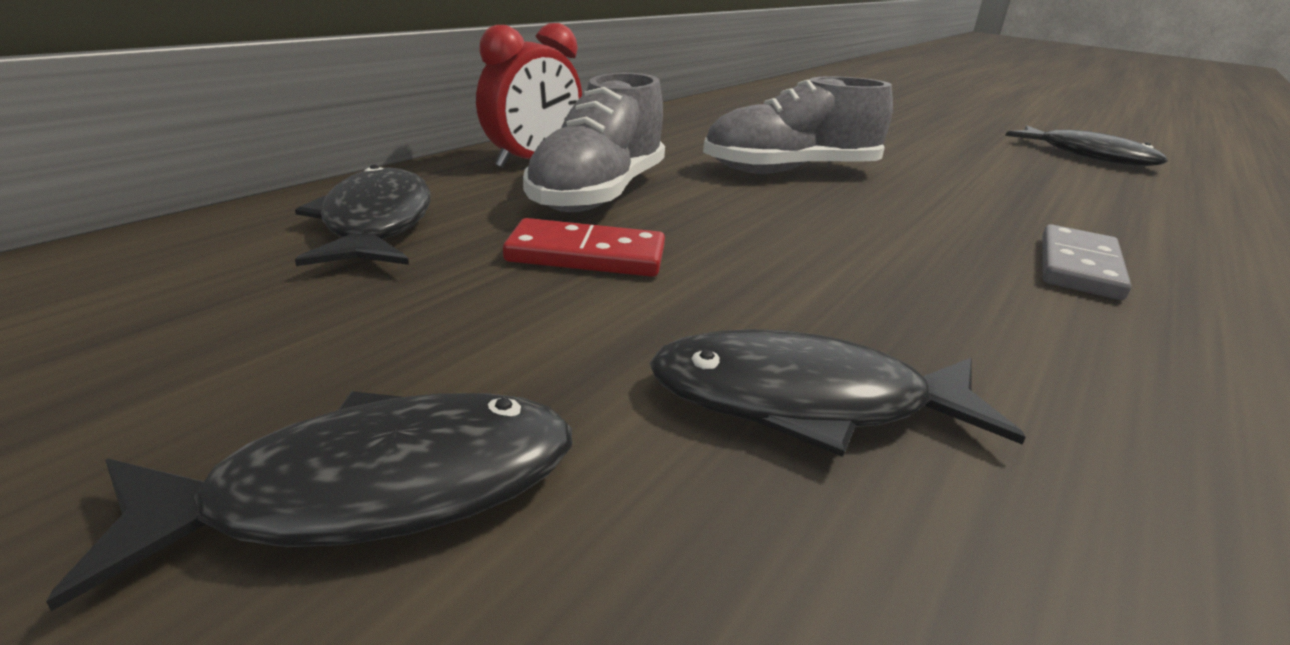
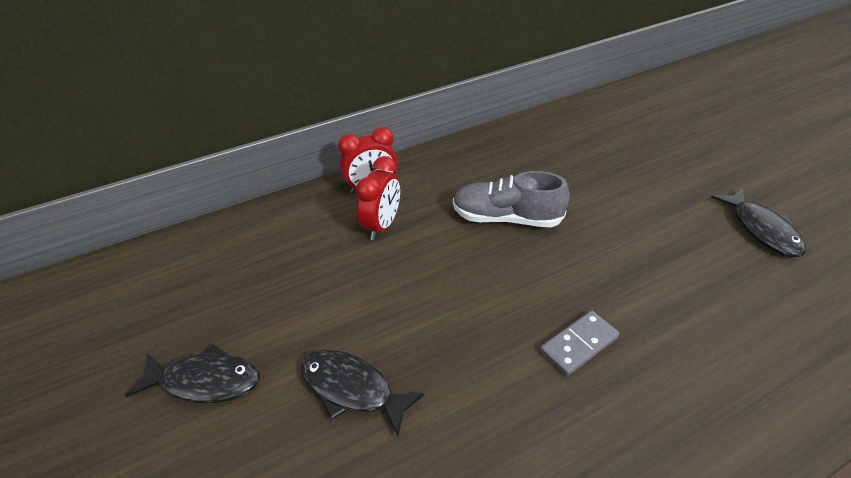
camera: 30 degrees right, 15 degrees up
black fish [295,165,431,266] -> none
red domino [503,218,665,277] -> none
grey shoe [523,73,665,212] -> red clock [356,156,400,240]

